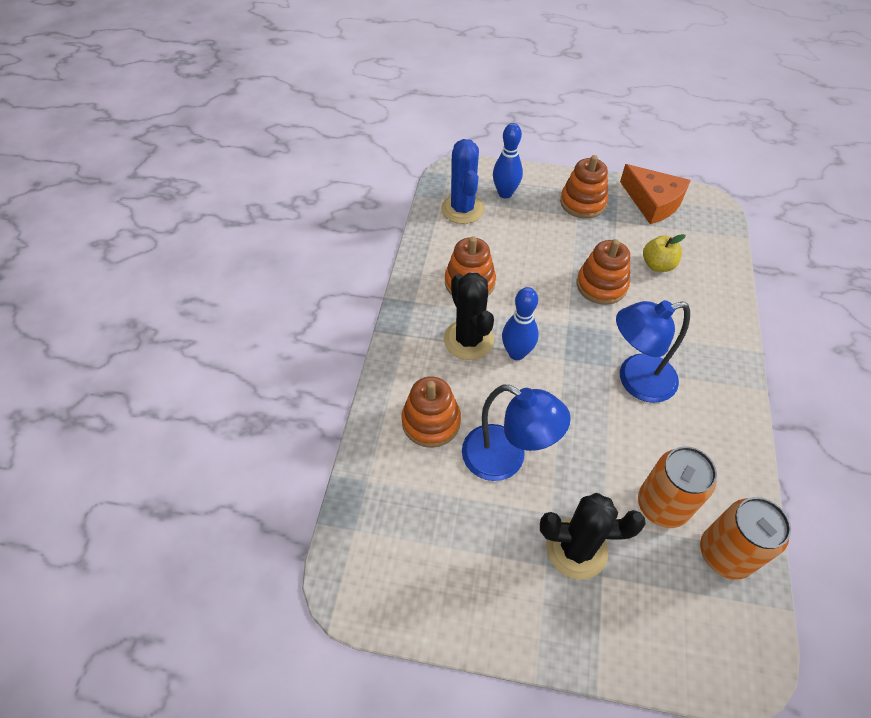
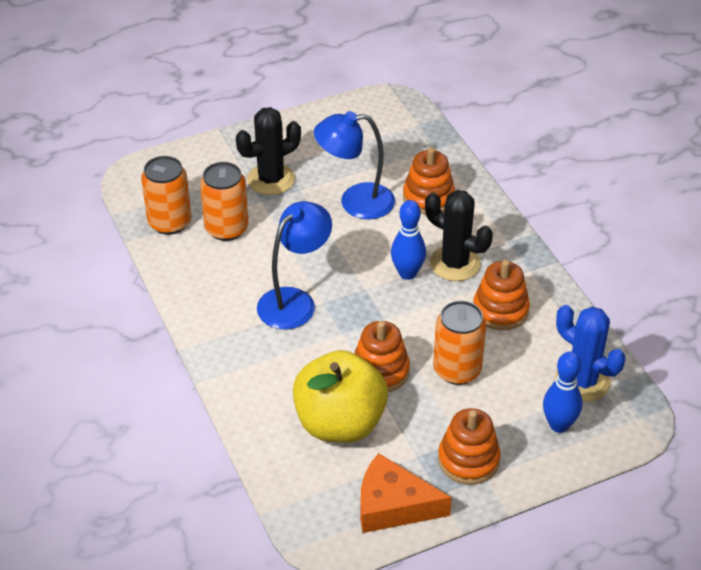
camera: 145 degrees right, 10 degrees down
yellow apple [643,234,686,272] -> yellow apple [293,350,388,443], size x2.10
none -> orange can [433,301,486,385]

